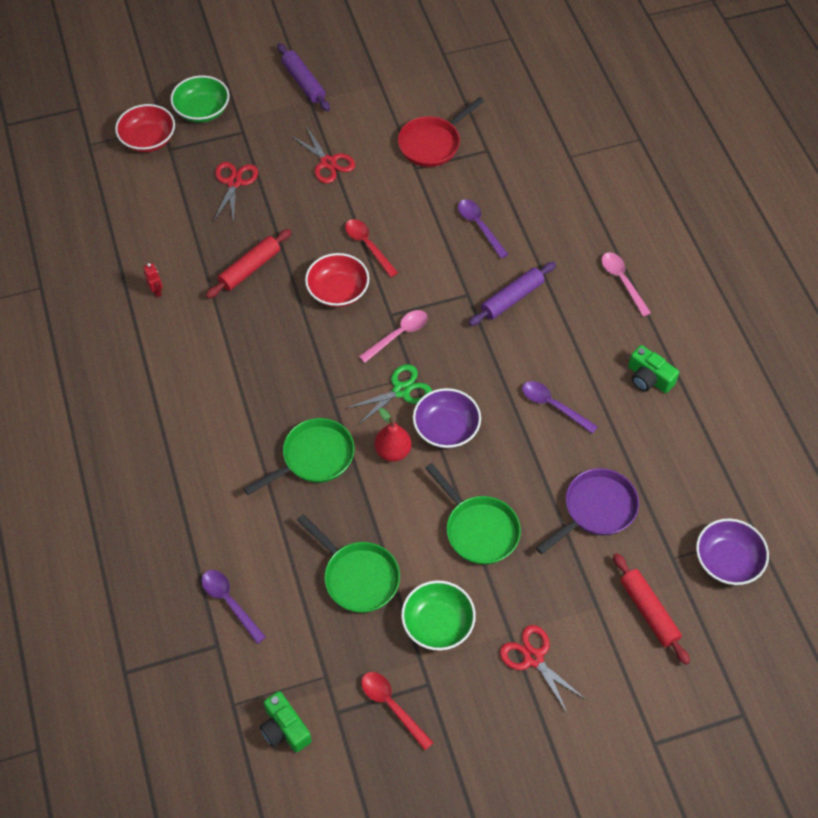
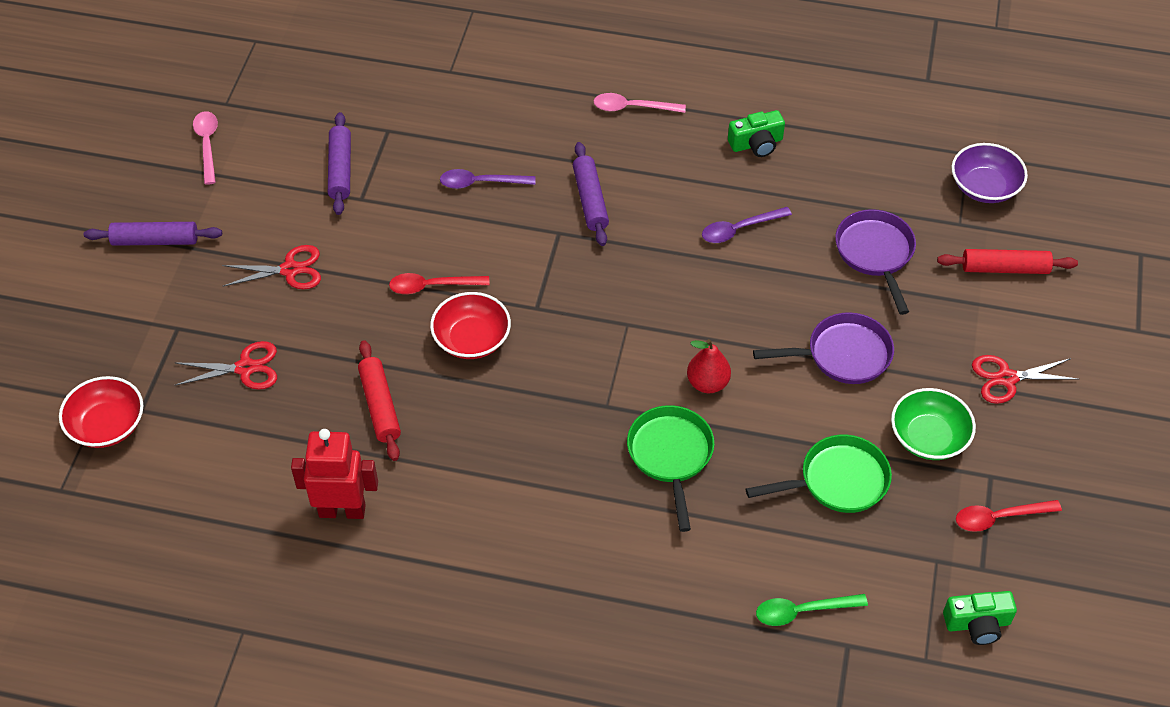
camera: 60 degrees left, 5 degrees down
red robot [143,263,163,297] -> red robot [291,429,378,519], size x2.37
green bowl [170,75,229,123] -> none
purple spoon [202,570,266,644] -> green spoon [756,594,868,626]
red scissors [214,162,258,224] -> red scissors turned 135 degrees clockwise [174,341,277,390]
green scissors [346,364,432,425] -> none
pink spoon [359,310,428,363] -> pink spoon moved to [193,111,218,185]
red pan [398,97,484,167] -> purple rolling pin [328,112,351,215]
purple bowl [413,388,481,449] -> none
green pan [425,463,521,565] -> purple pan [753,312,894,384]

